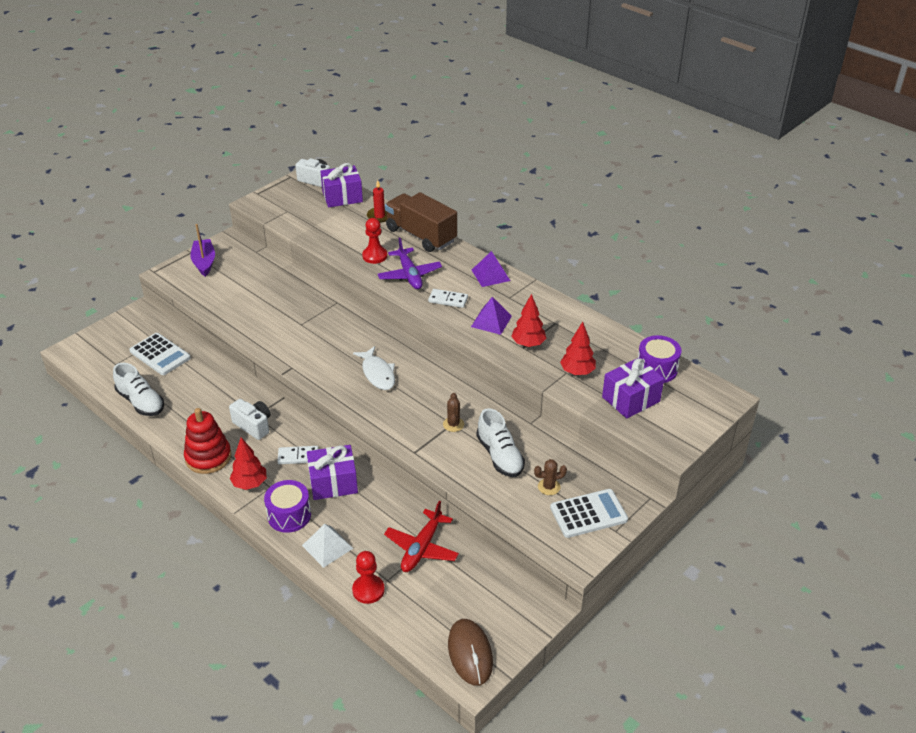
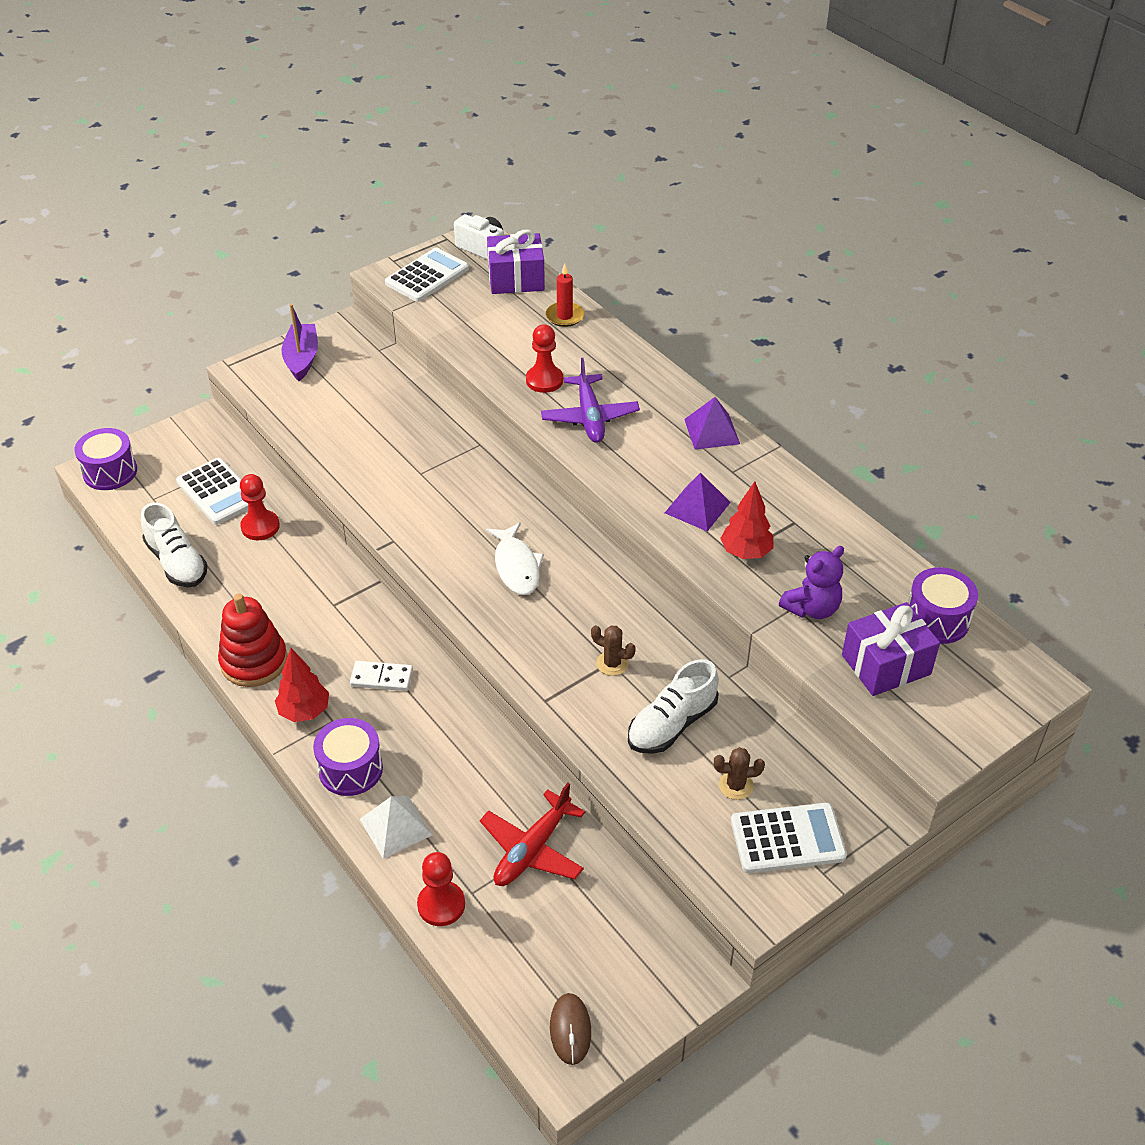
camera: 10 degrees right, 5 degrees up
white camera [229,399,270,440] -> none
purple gift [307,445,358,500] -> none
brown truck [385,192,457,252] -> none
white domino [428,289,468,308] -> none
brown cactus [443,393,464,432] -> brown cactus turned 75 degrees counterclockwise [591,625,636,676]
brown mouse [448,619,493,686] -> brown mouse [550,993,591,1065], size x0.65
white shoe [476,408,525,477] -> white shoe turned 60 degrees clockwise [628,659,719,754]
red tree [560,321,596,375] -> purple teddy bear [779,546,844,619]
none -> purple drum [74,428,137,490]
none -> red pawn [240,474,280,540]
none -> white calculator [385,248,469,302]

